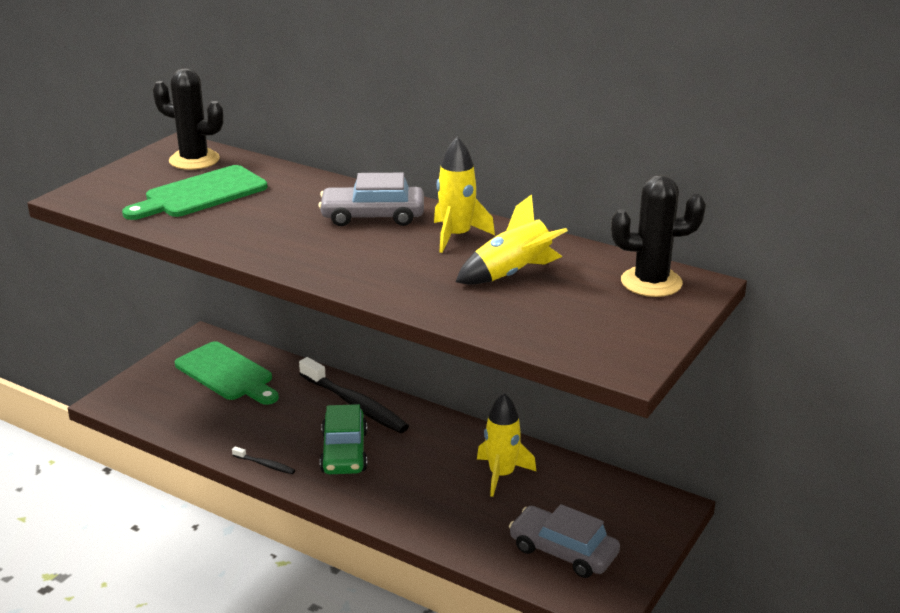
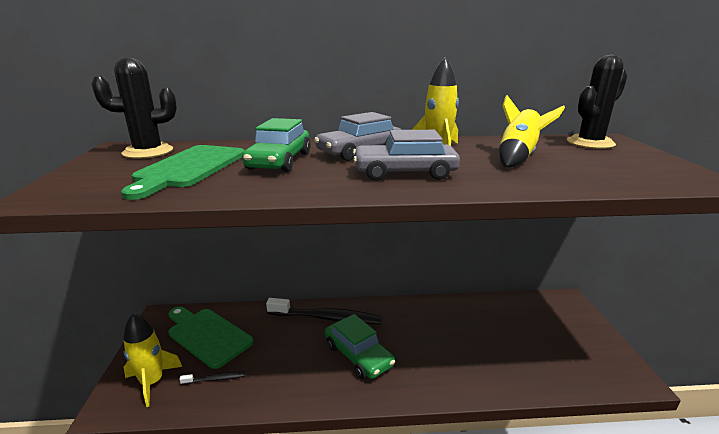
camera: 35 degrees left, 5 degrees down
green cutting board [175,341,279,405] -> green cutting board turned 150 degrees counterclockwise [169,307,254,369]
black toothbrush [232,446,295,474] -> black toothbrush moved to [179,372,245,385]
yellow rocket [477,393,536,497] -> yellow rocket moved to [123,314,182,407]
grey car [509,504,620,578] -> grey car moved to [353,130,460,181]
none -> green car [242,118,310,172]

